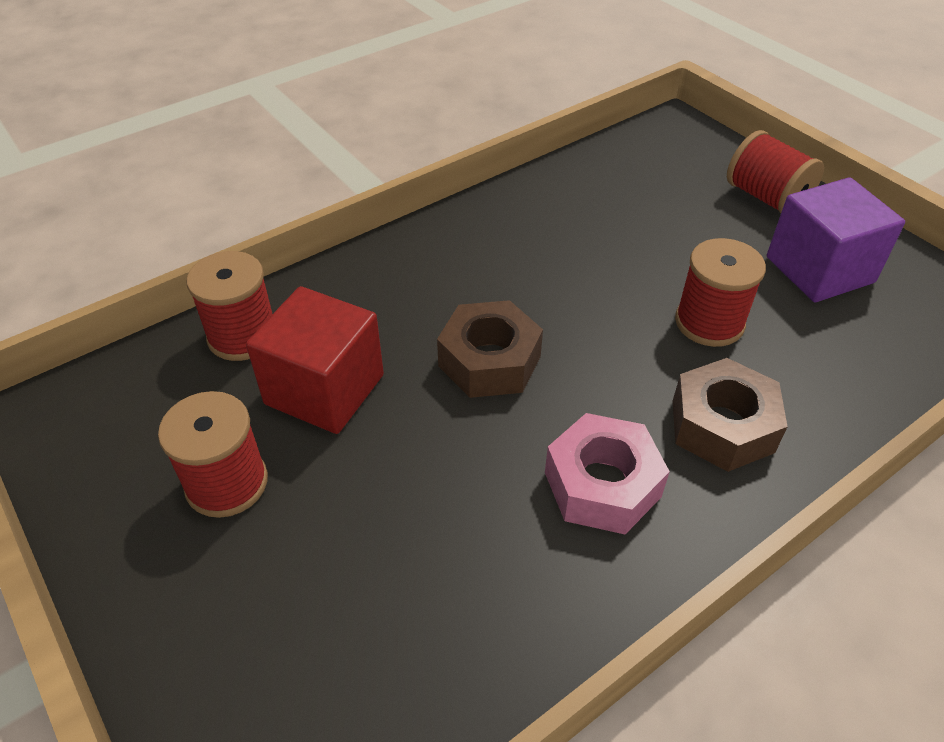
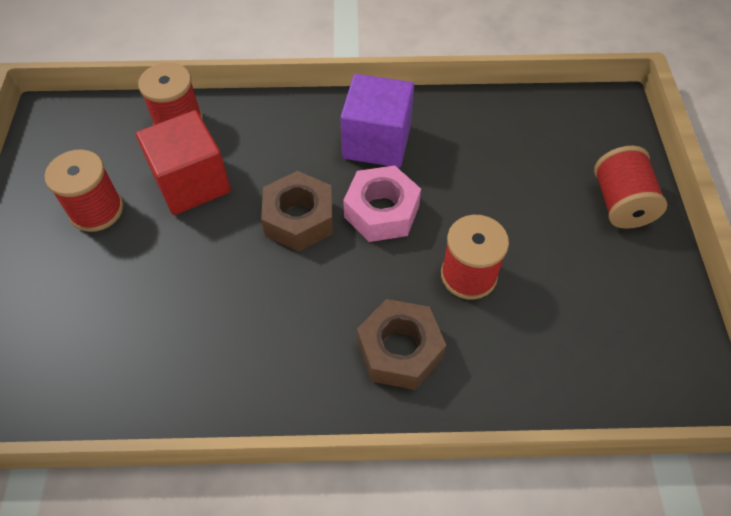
camera: 35 degrees right, 10 degrees up
pink nut [545,413,670,534] -> pink nut moved to [343,165,421,242]
purple cube [767,177,905,302] -> purple cube moved to [340,74,414,168]

